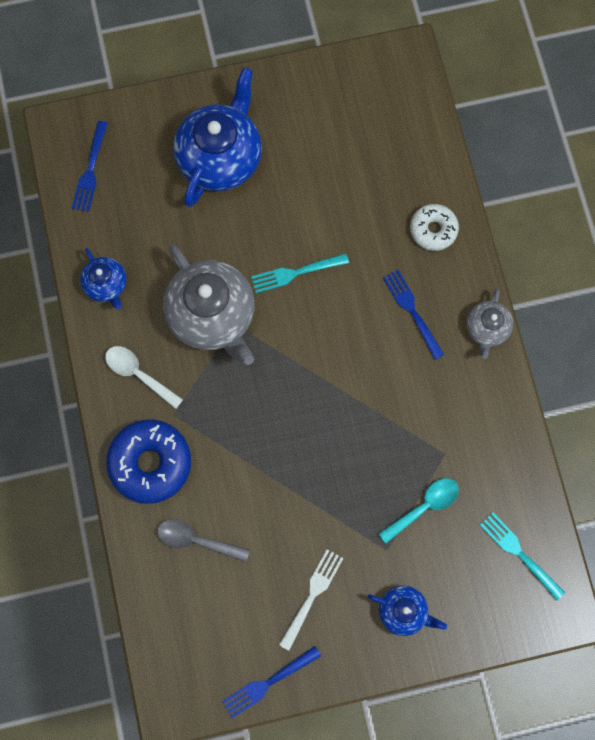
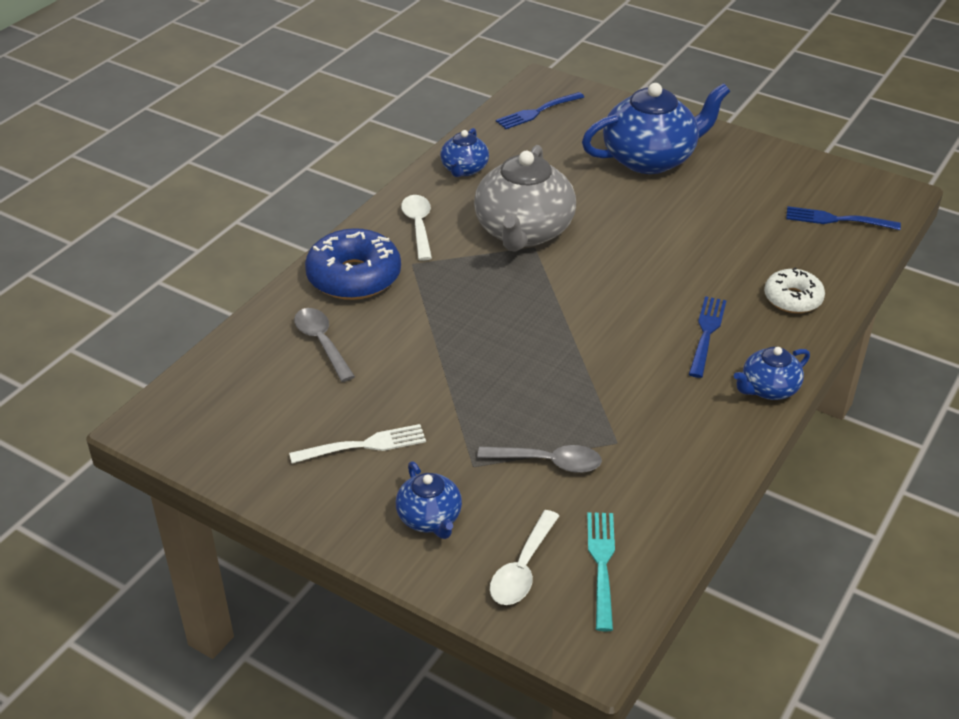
camera: 45 degrees right, 35 degrees down
blue fork [222,646,321,718] -> blue fork moved to [786,206,901,230]
turquoise fork [251,253,349,293] -> none
turquoise spoon [379,478,459,544] -> grey spoon [477,445,602,473]
grey teapot [466,289,513,359] -> blue teapot [734,347,810,400]
none -> white spoon [490,510,559,605]

